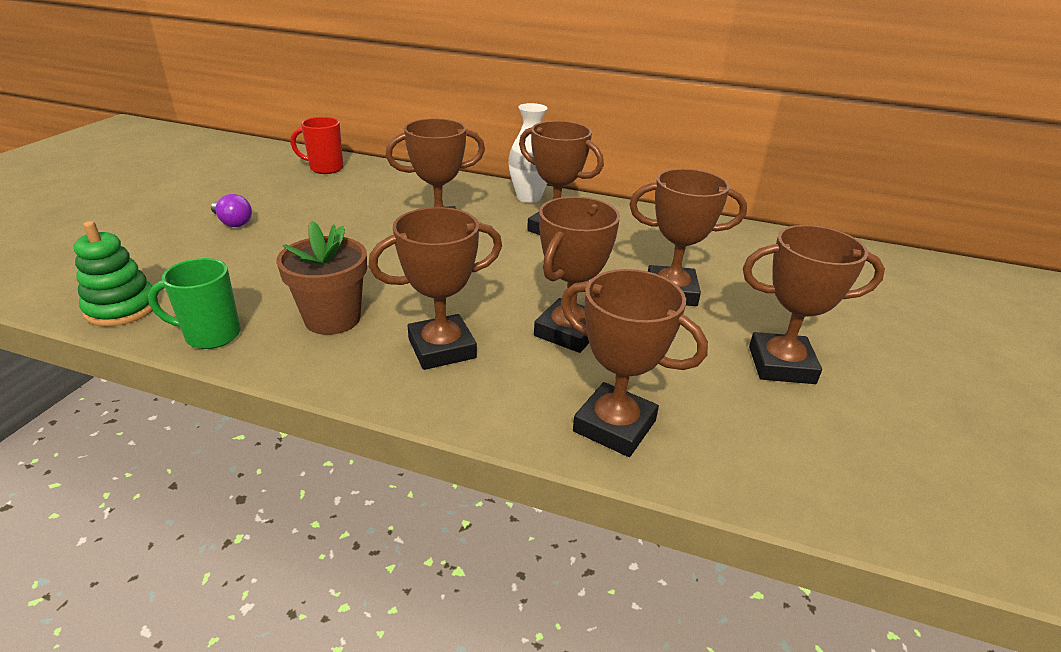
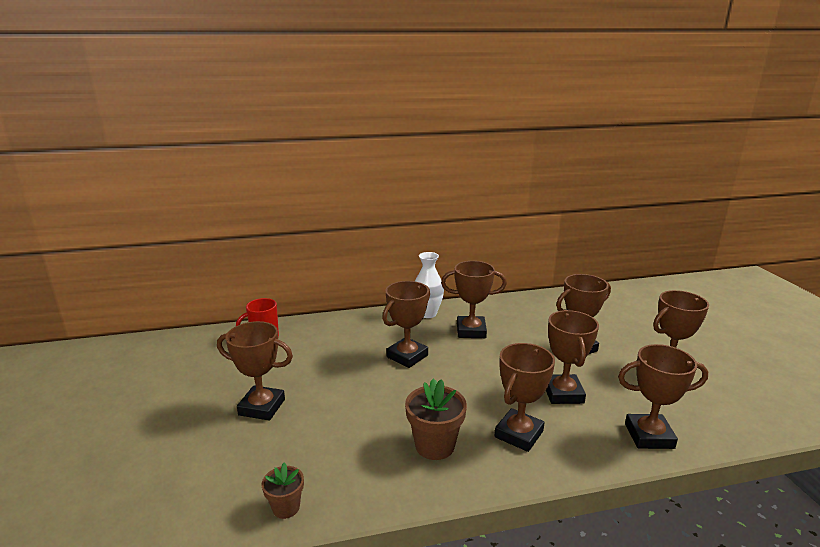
camera: 30 degrees left, 10 degrees down
green stacking toy [74,221,153,327] -> brown flower pot [262,462,304,519]
green mug [148,258,240,349] -> none
purple light bulb [211,194,252,227] -> brown trophy [217,321,293,420]

